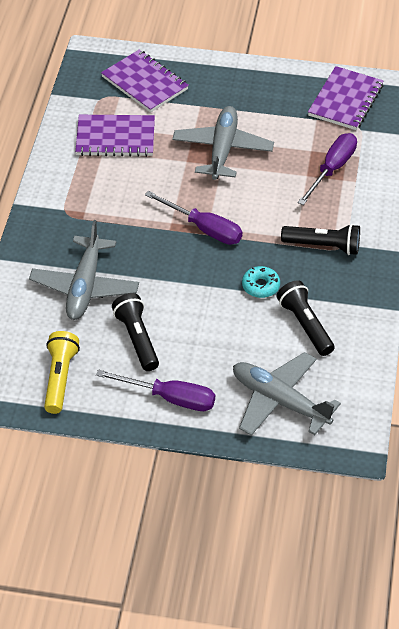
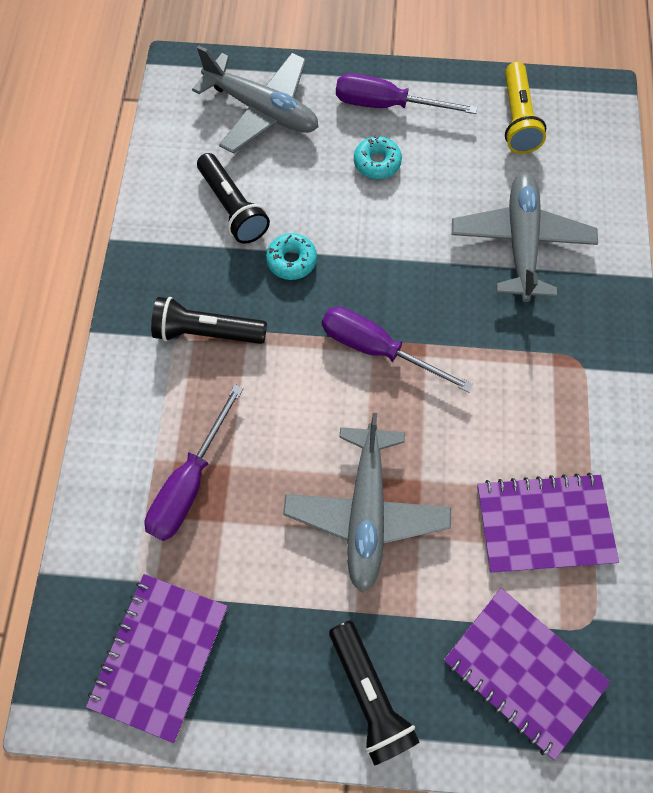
camera: 175 degrees right, 20 degrees up
black flashlight [112,293,159,371] -> black flashlight moved to [329,620,419,765]
none -> turquoise donut [354,135,402,179]

